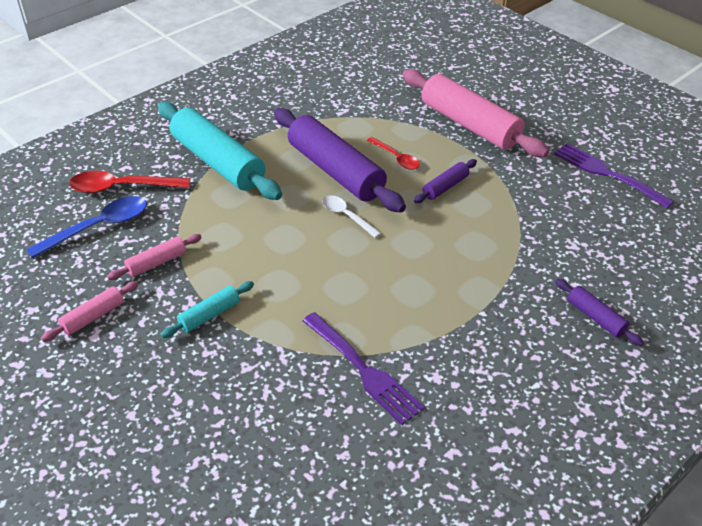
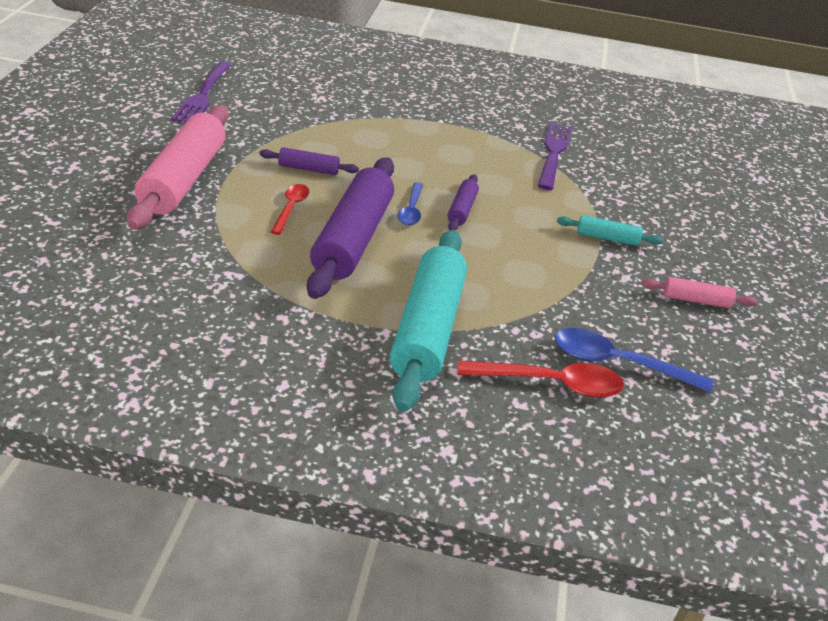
camera: 130 degrees left, 5 degrees down
red spoon [69,171,190,193] -> red spoon turned 45 degrees counterclockwise [458,360,624,398]
pink rolling pin [107,234,202,280] -> none
white spoon [322,195,381,238] -> blue spoon [398,182,423,225]
purple rolling pin [555,279,644,346] -> purple rolling pin moved to [447,174,479,231]

